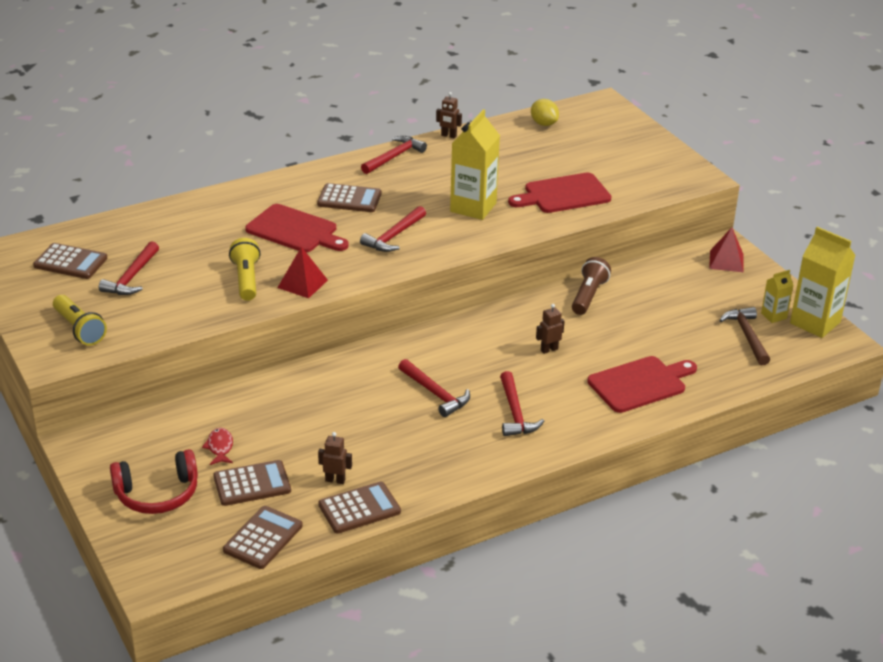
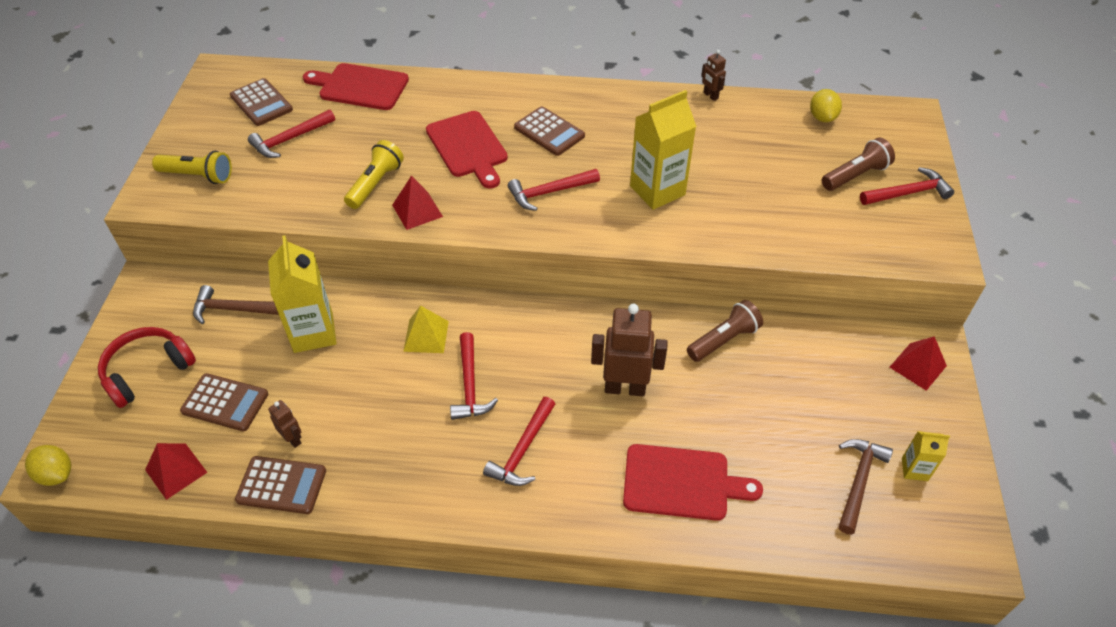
camera: 35 degrees right, 15 degrees up
yellow flashlight [53,295,107,346] -> yellow flashlight turned 75 degrees counterclockwise [152,151,232,184]
red headphones [110,449,198,514] -> red headphones turned 120 degrees clockwise [98,327,196,408]
red fish [202,428,233,465] -> none
brown calculator [223,506,303,569] -> red pyramid [145,443,207,500]
red hammer [361,136,427,174] -> red hammer moved to [860,167,954,205]
red cutting board [508,173,612,213] -> red cutting board moved to [303,63,409,110]
brown robot [536,304,565,354] -> brown robot [591,303,668,396], size x2.04
yellow carton [790,227,856,338] -> yellow carton moved to [268,235,337,353]
none -> yellow lemon [25,445,71,486]
none -> brown hammer [193,285,279,324]
none -> yellow pyramid [403,305,449,353]
none -> brown flashlight [822,138,895,191]

